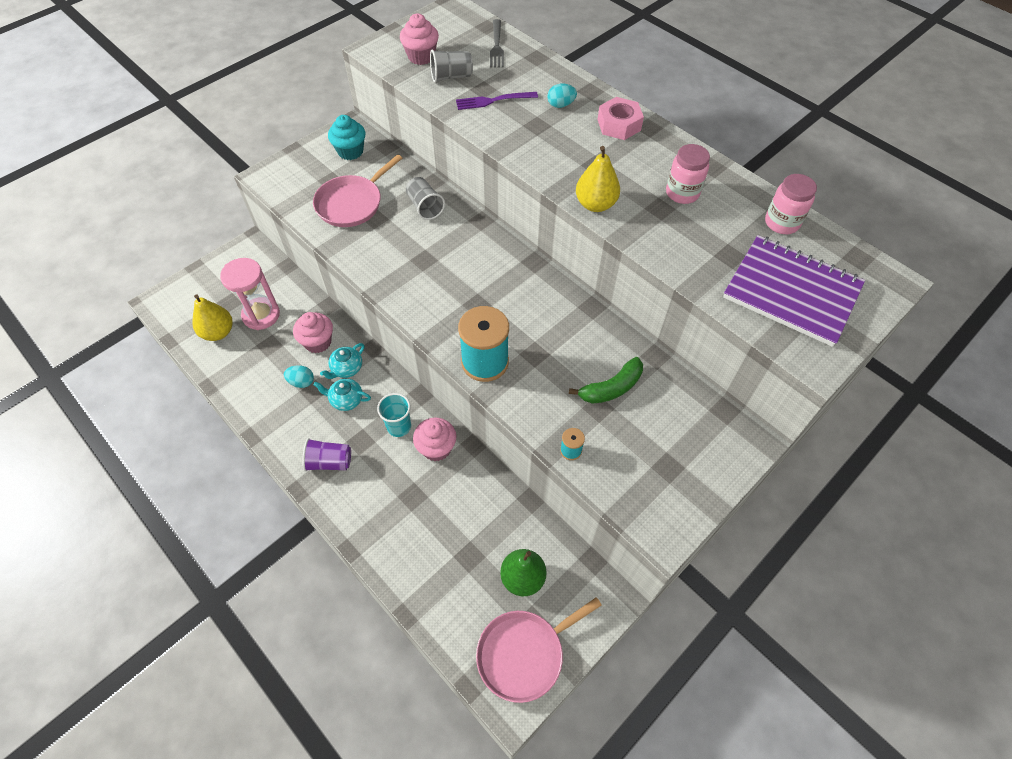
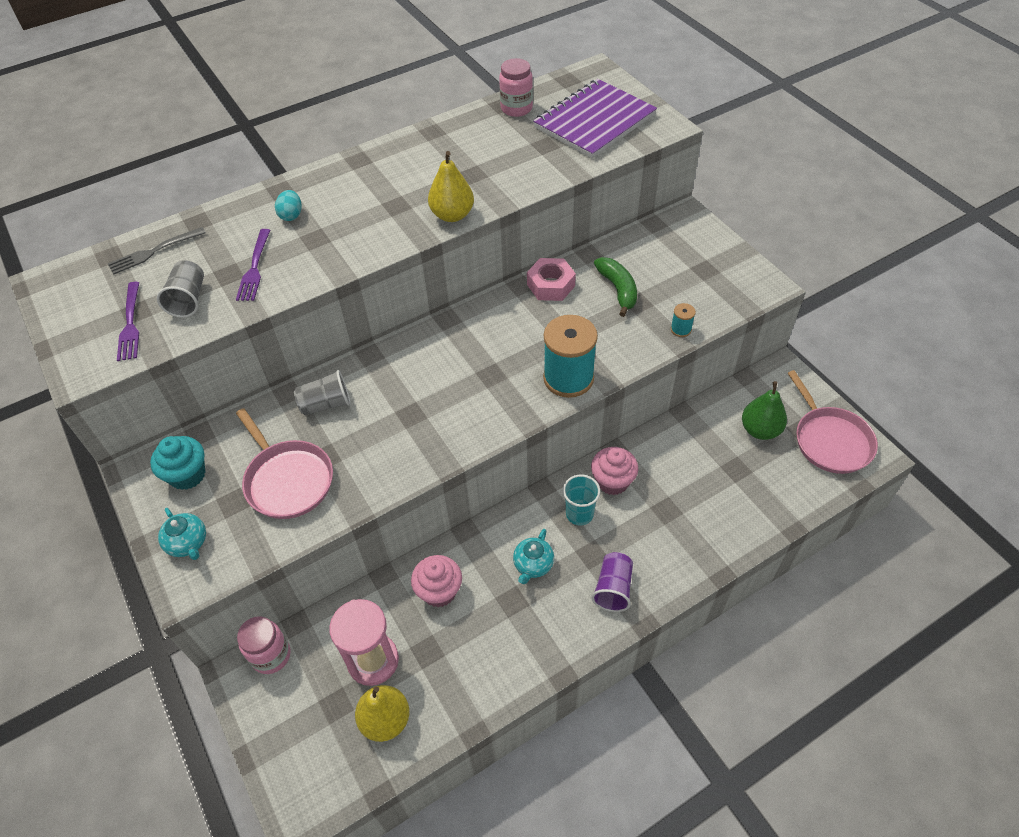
camera: 75 degrees left, 5 degrees down
turquoise egg [284,366,314,388] -> none
turquoise teapot [320,343,364,379] -> turquoise teapot moved to [158,508,206,560]
pink cupcake [400,14,439,65] -> purple fork [117,282,139,361]
grey fork [490,19,504,68] -> grey fork turned 135 degrees clockwise [107,227,206,275]
pink nut [598,97,644,140] -> pink nut moved to [527,258,576,301]
pink jar [666,144,710,204] -> pink jar moved to [237,616,290,674]

